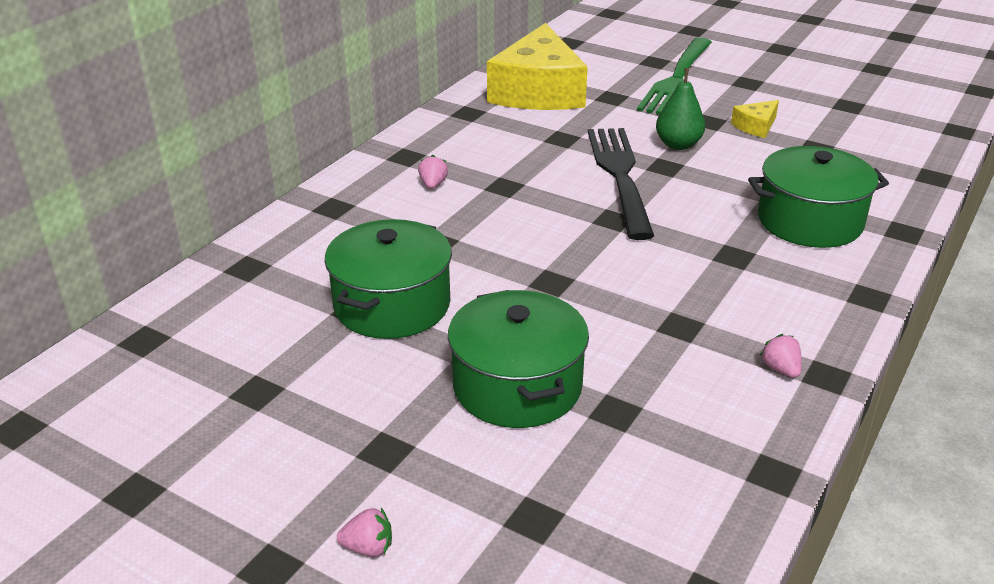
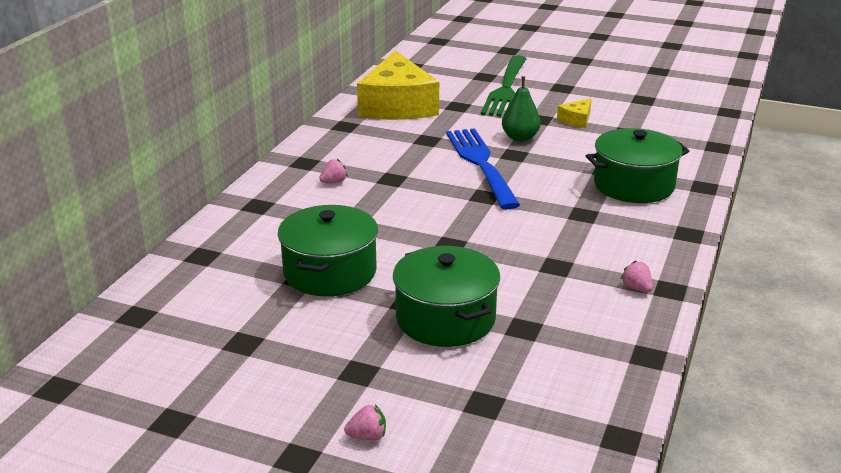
camera: 10 degrees left, 5 degrees down
pink strawberry [418,155,448,189] -> pink strawberry turned 60 degrees clockwise [319,159,348,183]
black fork [588,128,654,240] -> blue fork [446,128,520,209]

